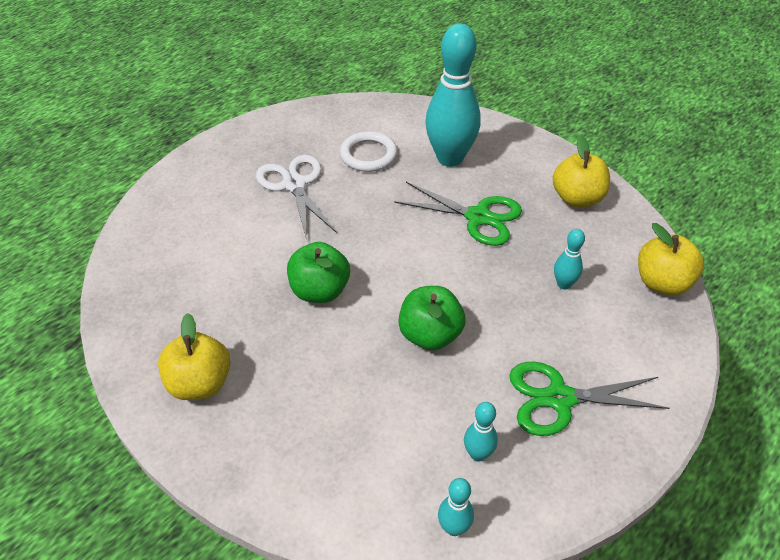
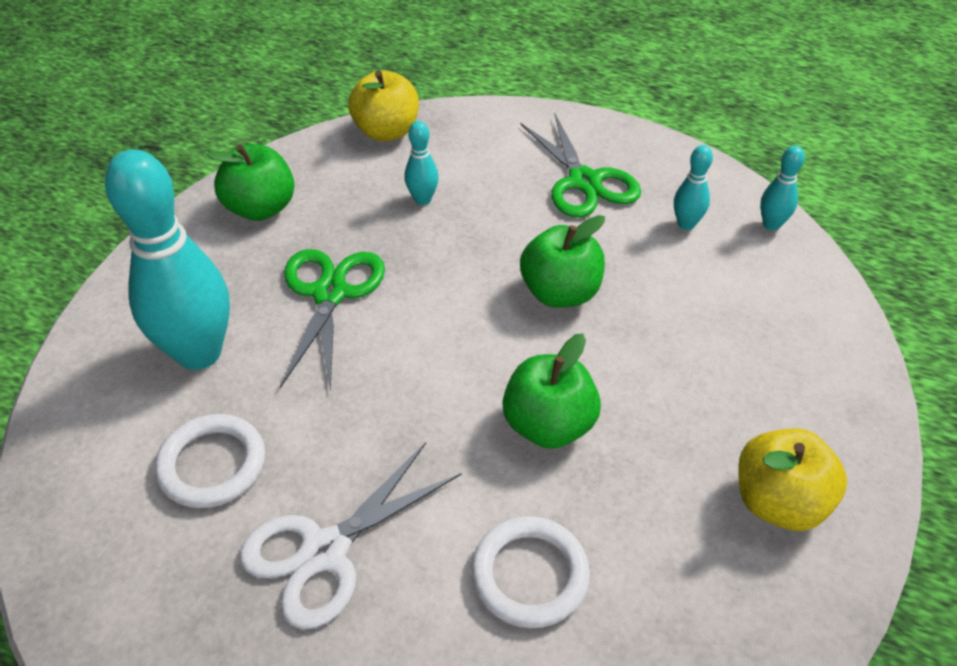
camera: 110 degrees left, 0 degrees up
yellow apple [553,136,610,207] -> green apple [207,144,294,221]
none -> white ring [471,516,590,628]

